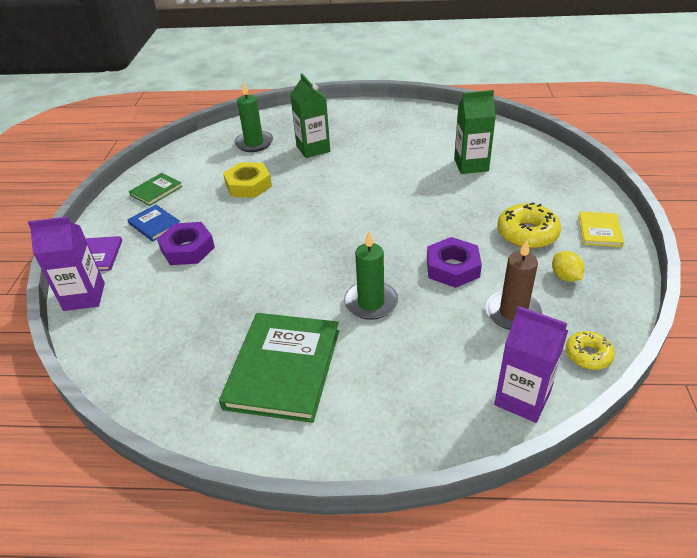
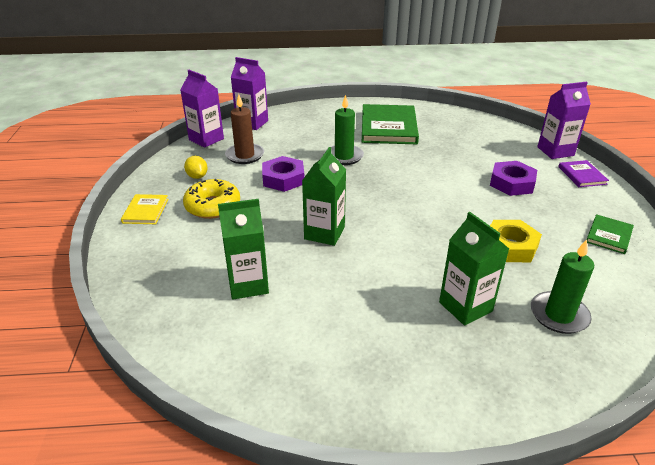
camera: 170 degrees right, 5 degrees down
blue book [127,205,180,242] -> none
yellow donut [566,331,615,370] -> purple carton [180,70,224,148]
none -> green carton [302,147,346,246]

